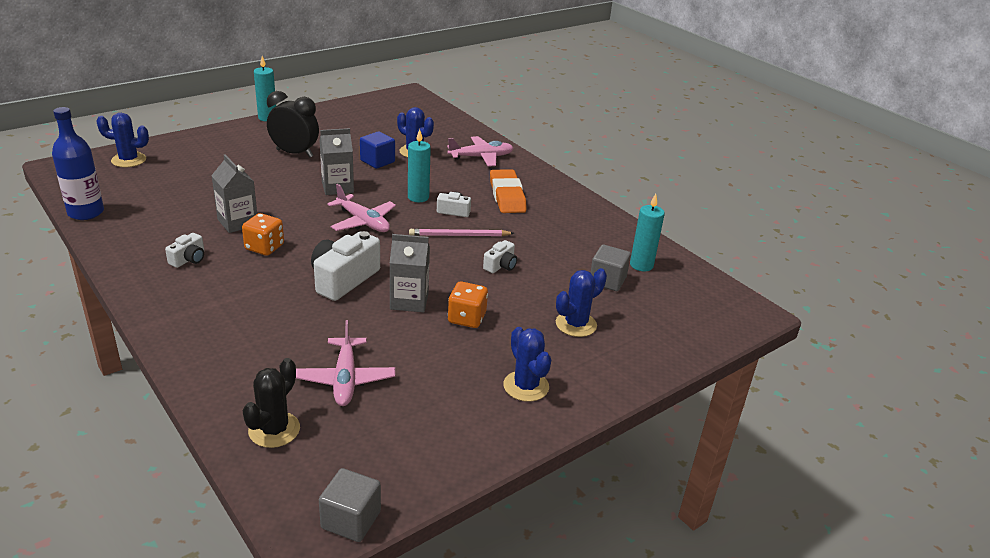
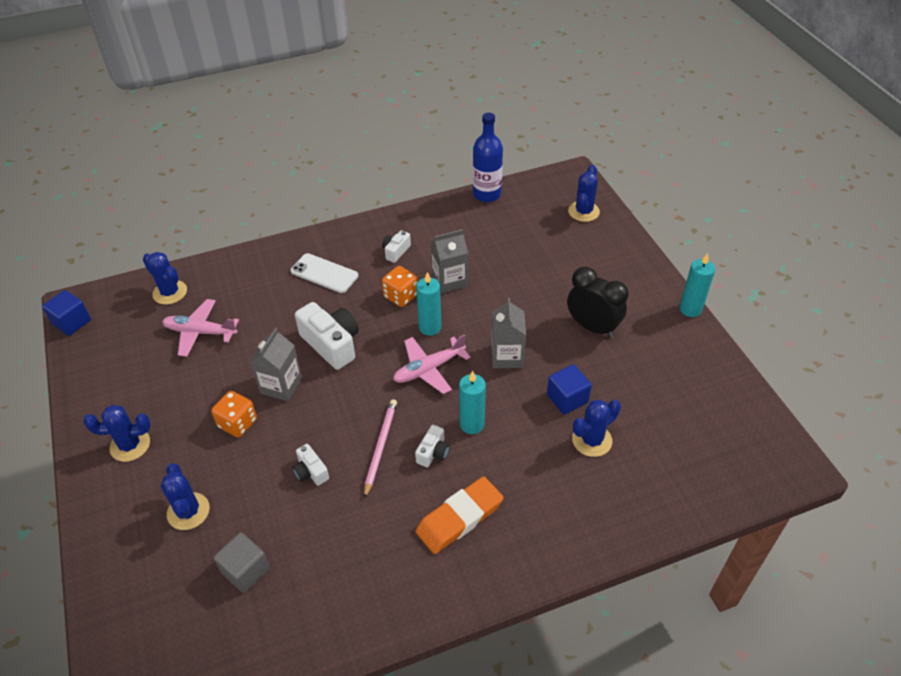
camera: 110 degrees right, 15 degrees up
white camera [165,233,204,268] -> white camera turned 75 degrees clockwise [382,230,411,263]
black cactus [242,358,300,448] -> blue cactus [143,252,187,305]
black clock [267,91,319,157] -> black clock turned 90 degrees counterclockwise [567,267,628,338]
grey cube [319,468,381,542] -> blue cube [42,290,91,336]
pink plane [447,136,514,167] -> none
orange eraser [490,169,527,213] -> orange eraser turned 45 degrees counterclockwise [415,476,504,554]
turquoise candle [630,194,665,271] -> turquoise candle moved to [416,272,442,336]
none -> white phone [291,253,358,293]

